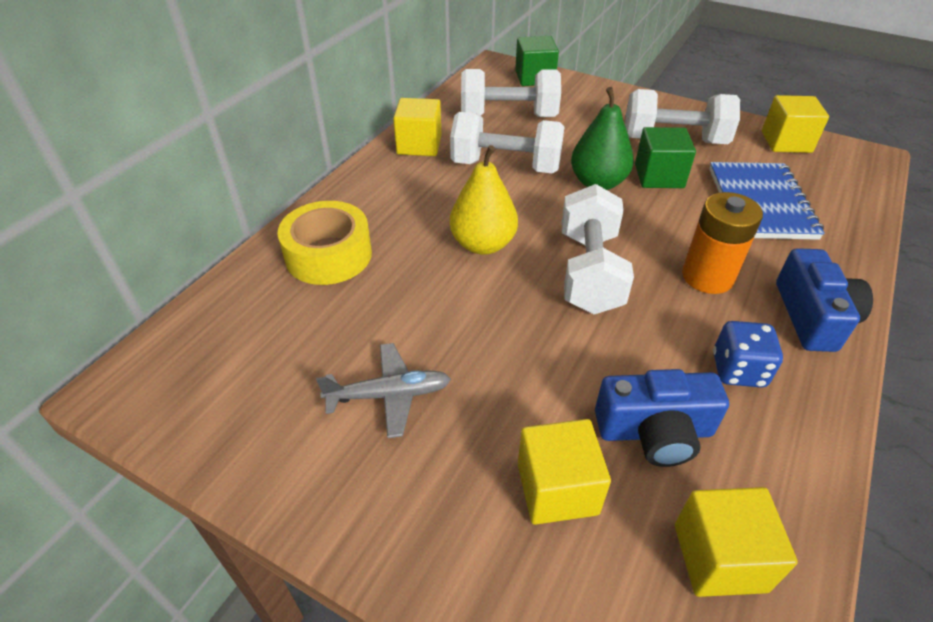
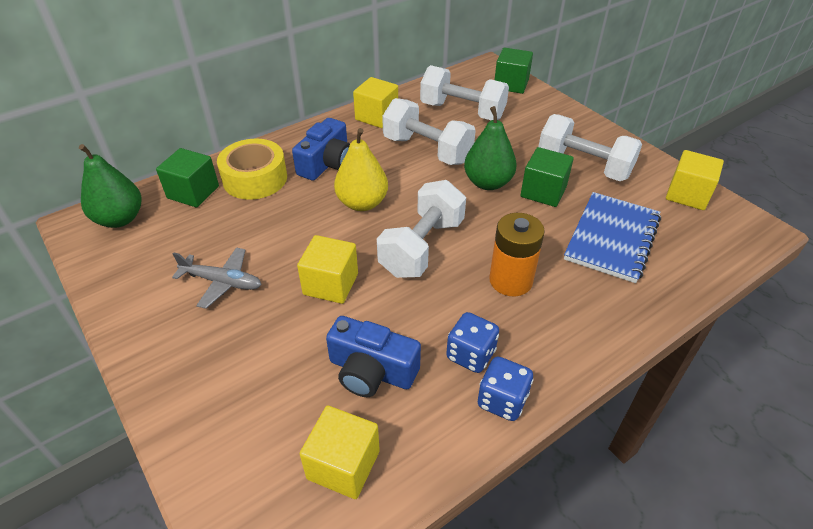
camera: 25 degrees right, 0 degrees up
yellow cube [518,419,611,525] -> yellow cube moved to [297,235,358,304]
blue camera [776,248,873,352] -> blue camera moved to [292,118,350,180]
none -> green pear [79,144,142,228]
none -> green cube [156,148,219,207]
none -> blue dice [478,357,533,421]

